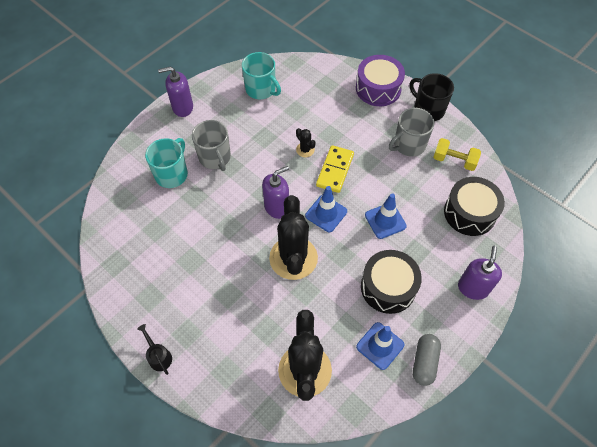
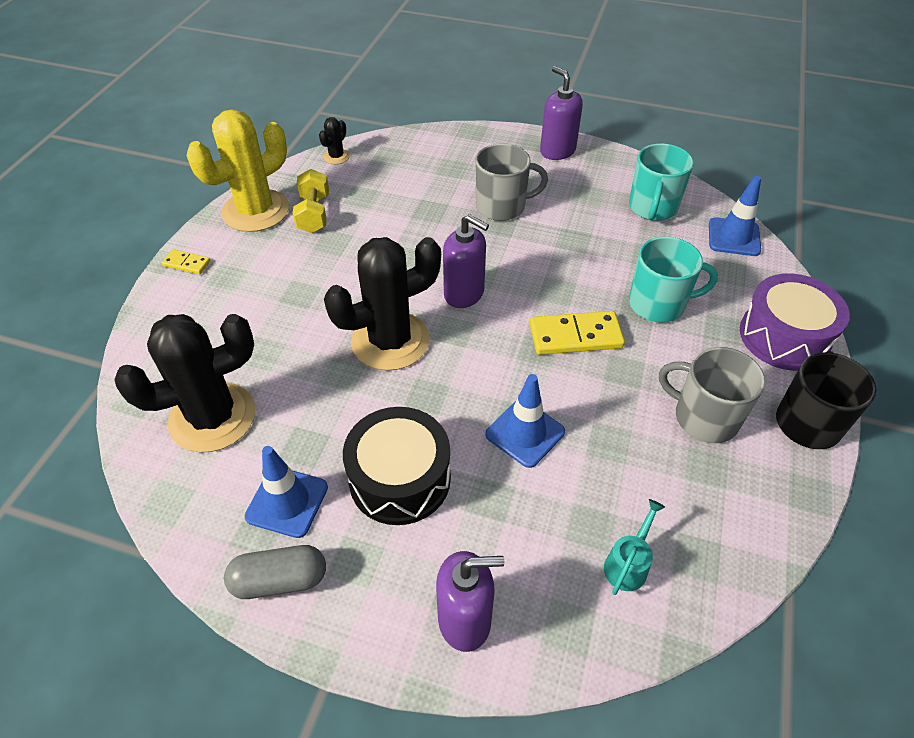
camera: 65 degrees right, 10 degrees down
black watering can [137,324,172,375] -> yellow domino [162,249,211,274]
turquoise mug [145,138,188,188] -> turquoise mug moved to [629,236,718,323]
grey mug [192,120,231,171] -> grey mug turned 135 degrees counterclockwise [476,144,548,221]
black cactus [296,128,316,157] -> black cactus moved to [319,117,350,164]
blue traffic cone [305,186,347,232] -> blue traffic cone moved to [709,176,761,256]
yellow dumbbell [433,138,481,171] -> yellow dumbbell moved to [293,169,329,233]
black drum [444,177,505,236] -> turquoise watering can [604,499,665,595]
none -> yellow cactus [187,109,289,232]

